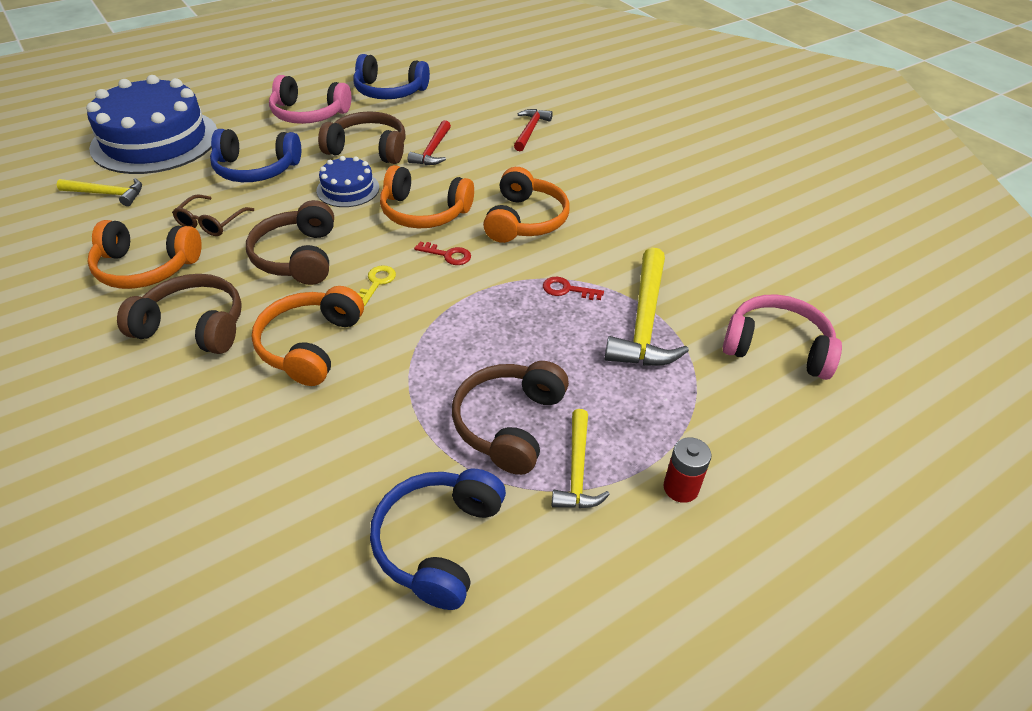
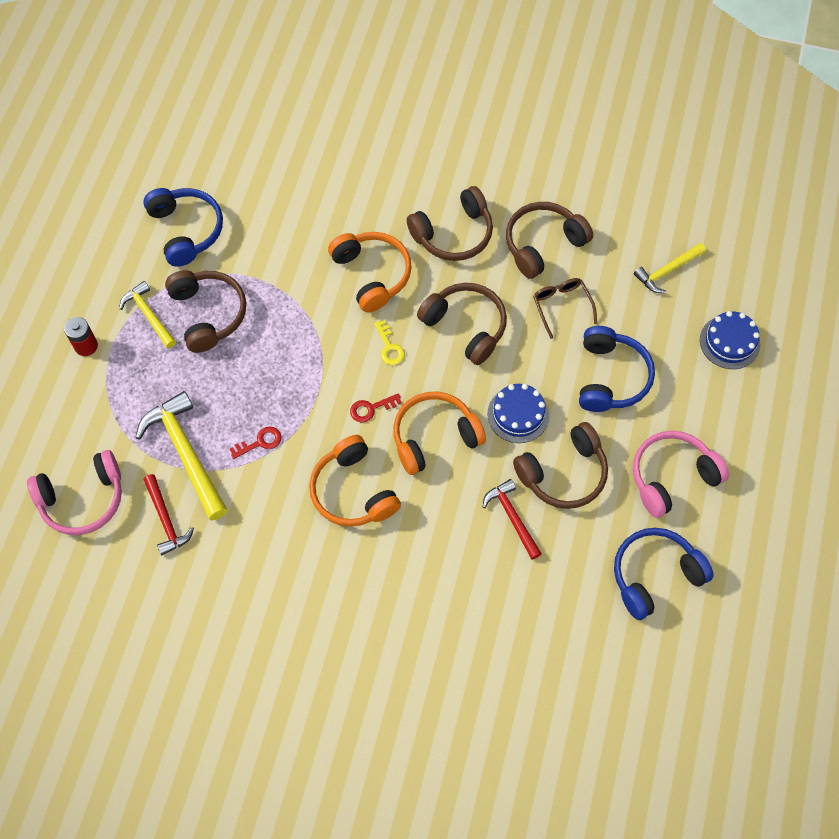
camera: 140 degrees right, 20 degrees up
blue cake [86,75,217,174] -> blue cake [700,311,760,369], size x0.48
orange headphones [87,220,202,289] -> brown headphones [506,202,593,279]
blue headphones [210,129,301,182] -> blue headphones turned 135 degrees clockwise [579,326,655,412]
red hammer [514,109,553,151] -> red hammer moved to [143,474,194,556]

